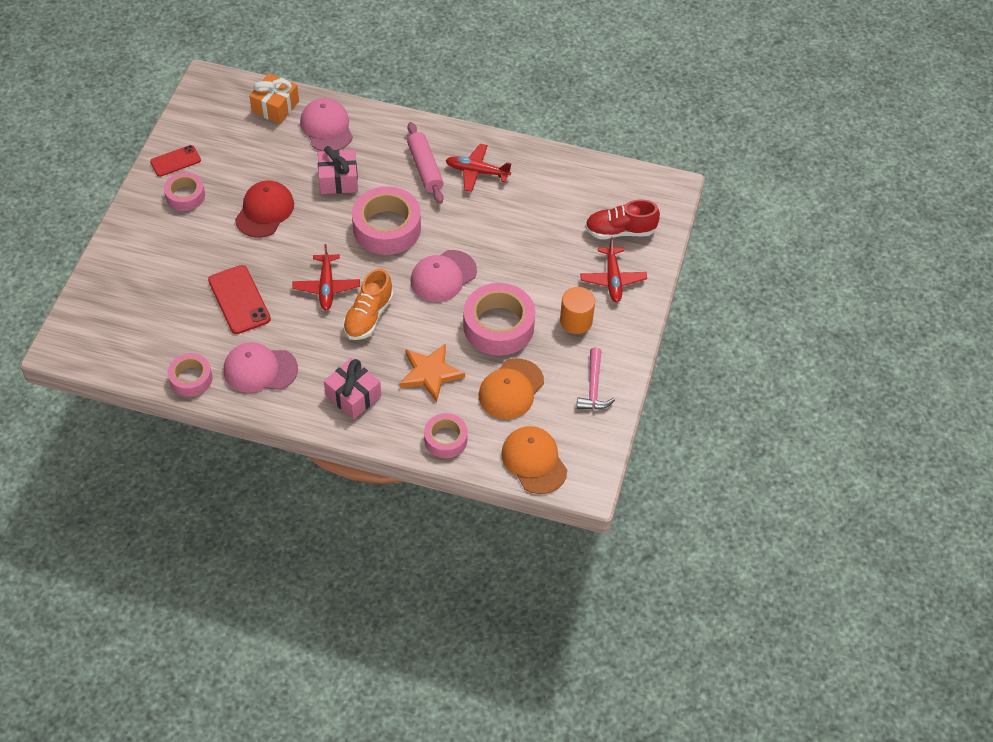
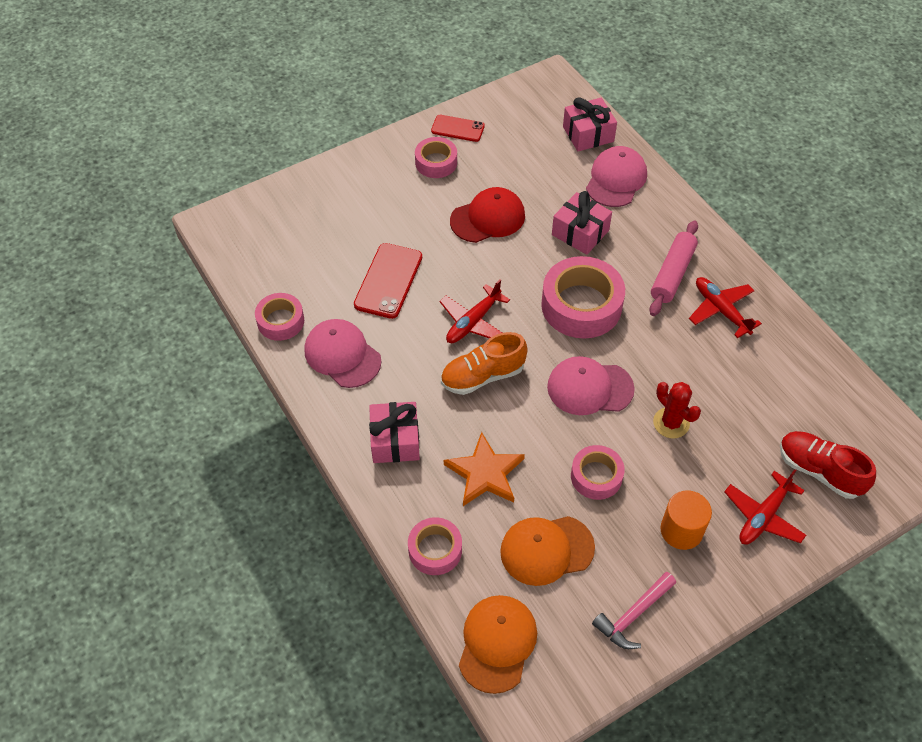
camera: 45 degrees right, 0 degrees up
orange gift [249,73,299,124] -> pink gift [563,98,617,151]
pink tape [463,283,535,356] -> pink tape [571,445,625,500], size x0.58
none -> red cactus [653,382,701,438]

